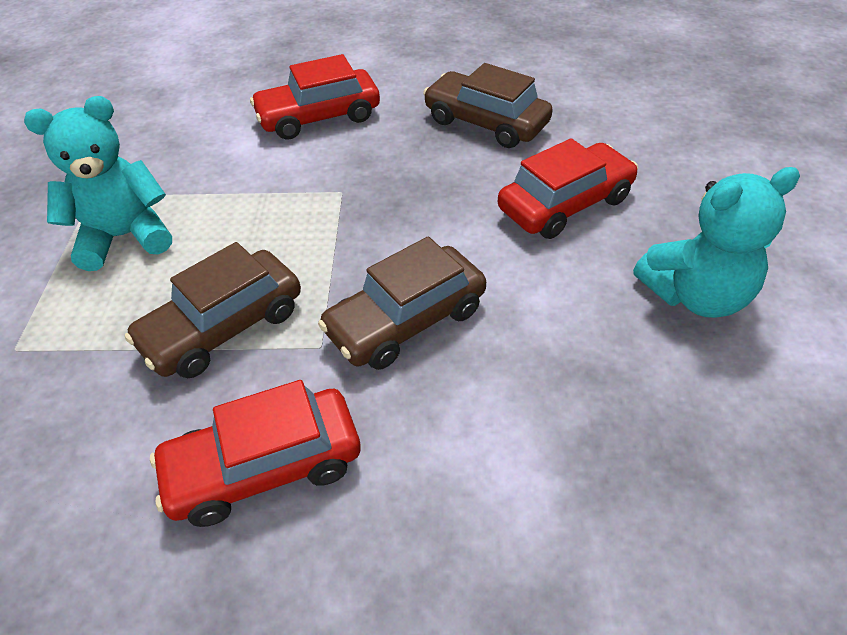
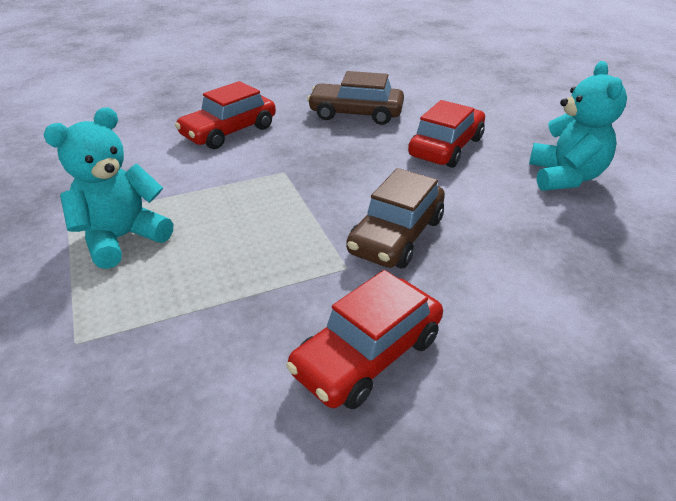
camera: 25 degrees left, 10 degrees down
brown car [125,242,301,378] -> none
turquoise teddy bear [633,167,800,318] -> turquoise teddy bear turned 45 degrees counterclockwise [529,61,627,191]

